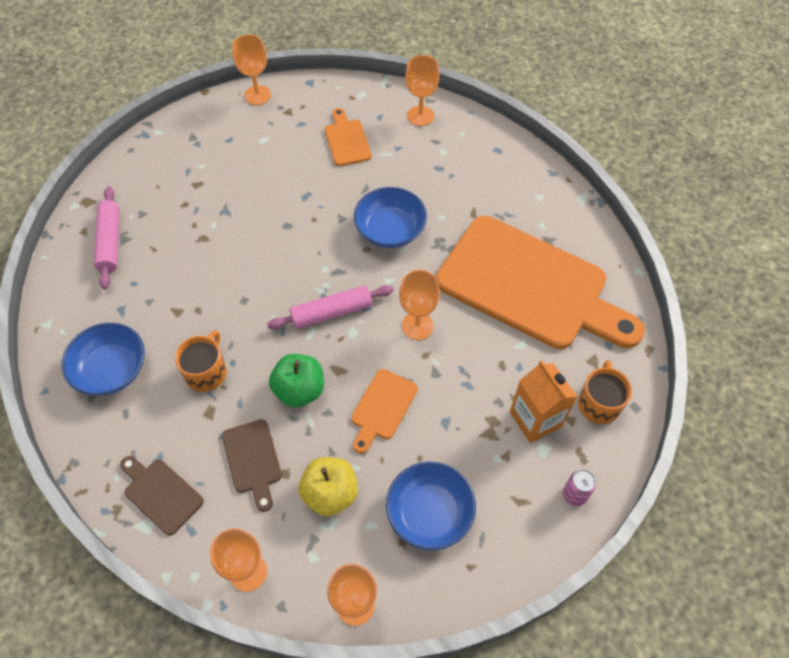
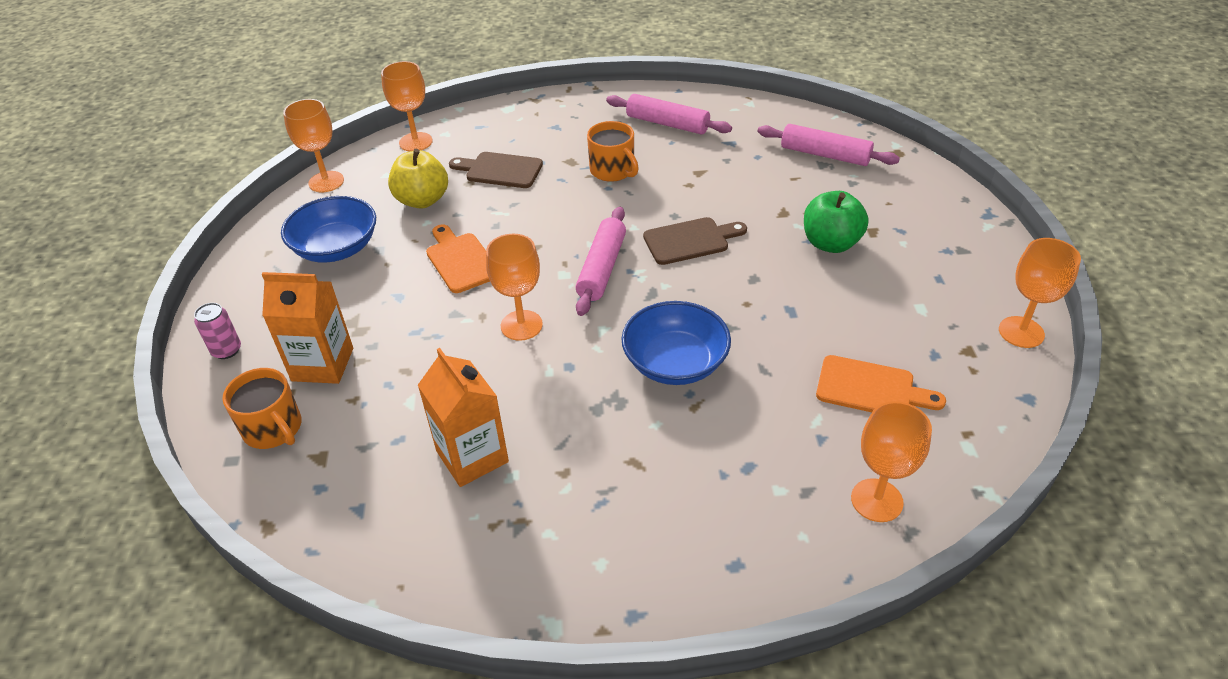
camera: 125 degrees right, 15 degrees down
blue bowl [62,323,145,395] -> pink rolling pin [606,94,732,135]
brown cutting board [120,456,204,536] -> brown cutting board moved to [643,217,747,265]
green apple [269,354,324,407] -> green apple moved to [804,191,869,253]
orange cutting board [436,216,645,349] -> orange carton [418,348,509,487]

